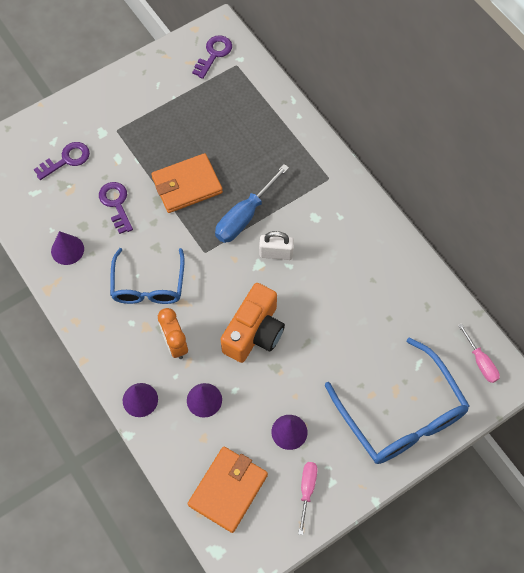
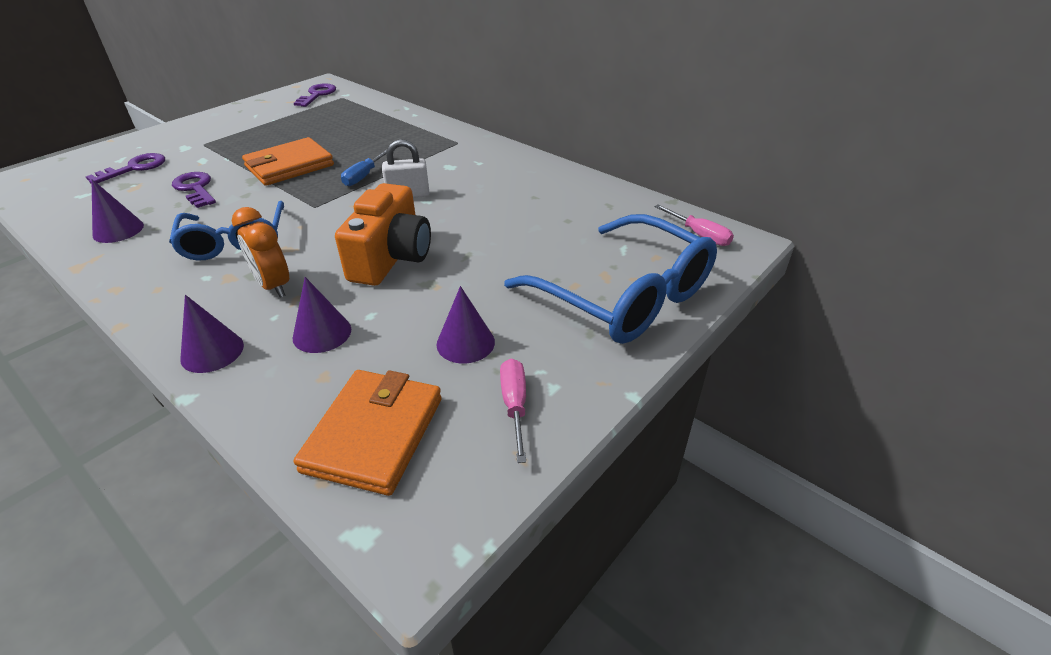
camera: 15 degrees left, 25 degrees down
blue screwdriver [215,164,289,243] -> blue screwdriver [341,150,387,186], size x0.60

